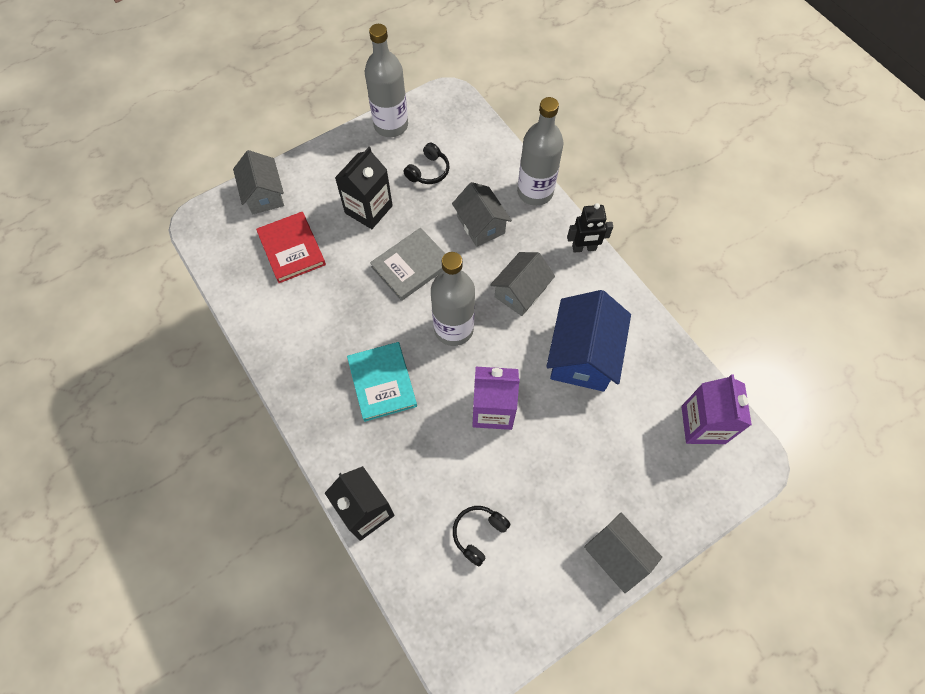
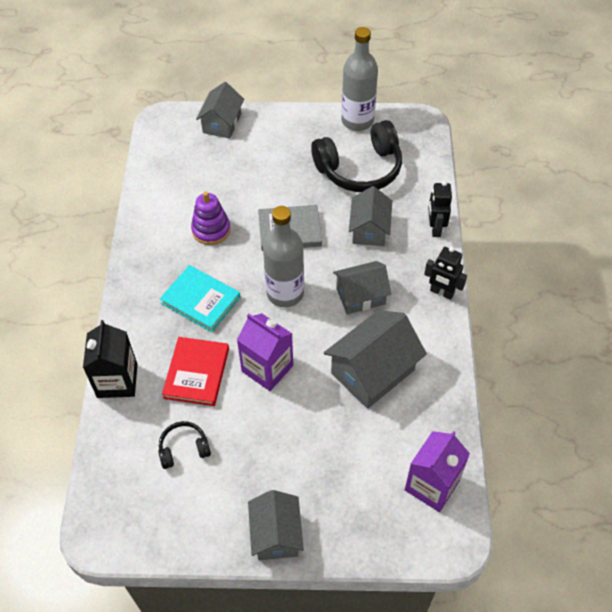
camera: 35 degrees right, 10 degrees down
red book [256,212,326,283] -> red book moved to [162,337,229,406]
black carton [335,147,393,229] -> none
turquoise book [347,342,417,422] -> turquoise book turned 75 degrees counterclockwise [160,265,240,332]
black headphones [403,143,449,184] -> black headphones [311,120,402,192], size x2.10
grey bottle [517,97,564,206] -> black robot [428,181,452,237]
blue house [546,290,631,392] -> grey house [324,310,427,409]
none -> purple stacking toy [191,191,231,245]

